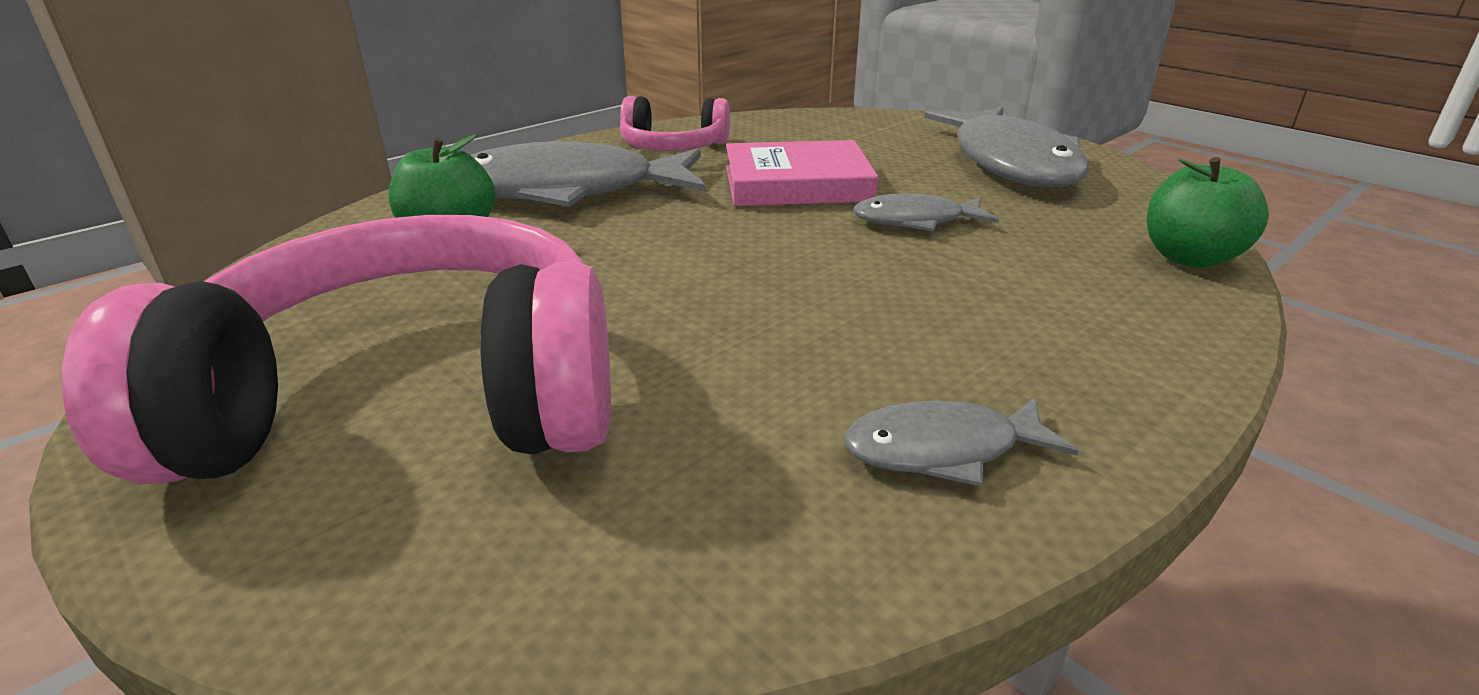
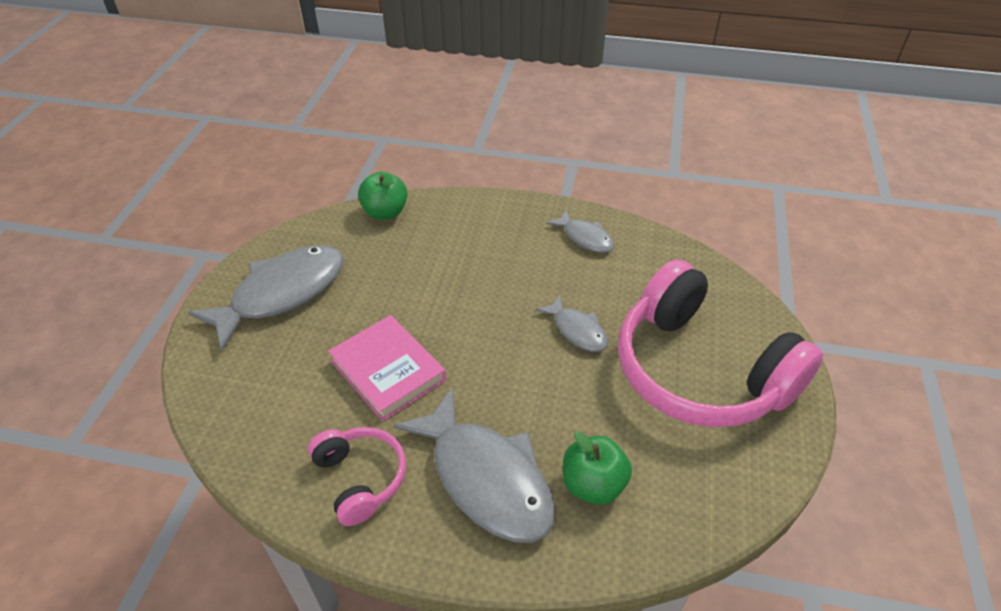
camera: 125 degrees left, 15 degrees up
grey fish [853,193,999,231] -> grey fish moved to [536,295,608,352]

